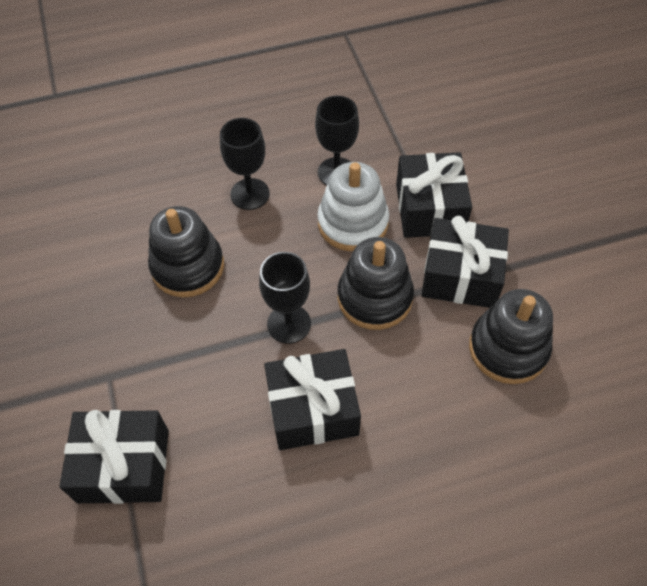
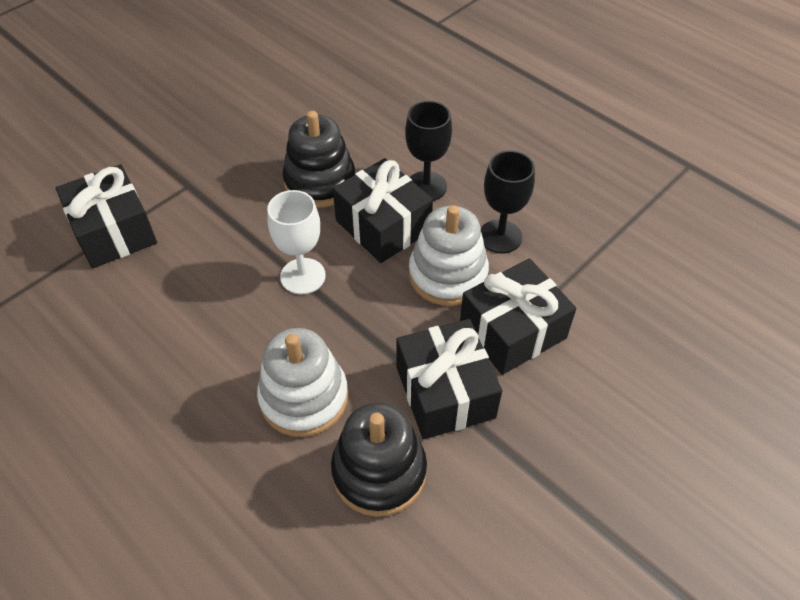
camera: 60 degrees right, 5 degrees down
black goblet [259,252,311,344] -> white goblet [267,190,325,295]
black gift [264,349,361,450] -> black gift moved to [333,158,433,263]
black stacking toy [338,237,414,330] -> none
none -> white stacking toy [257,328,348,437]

